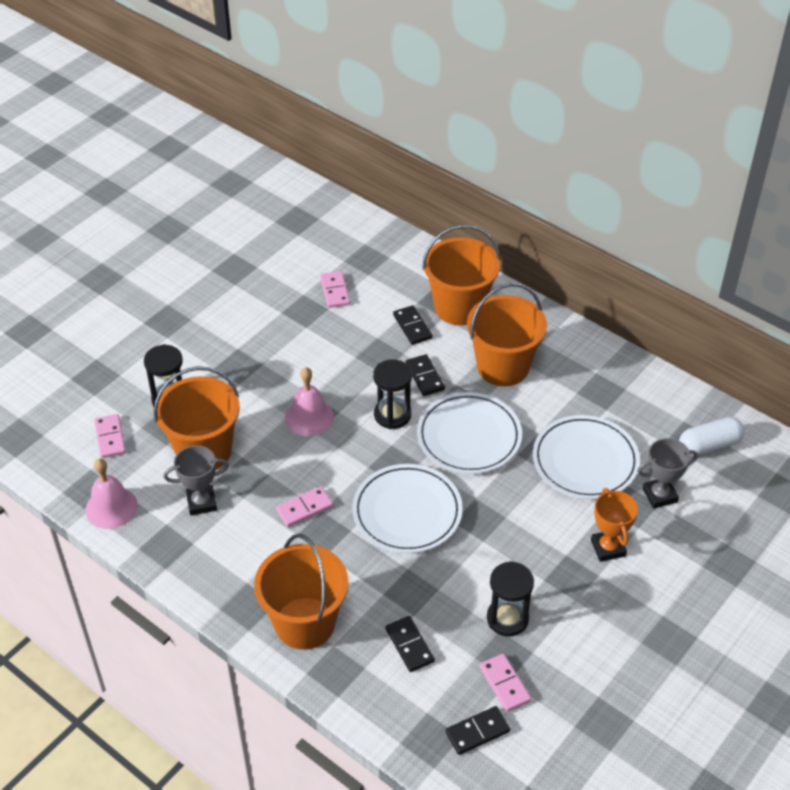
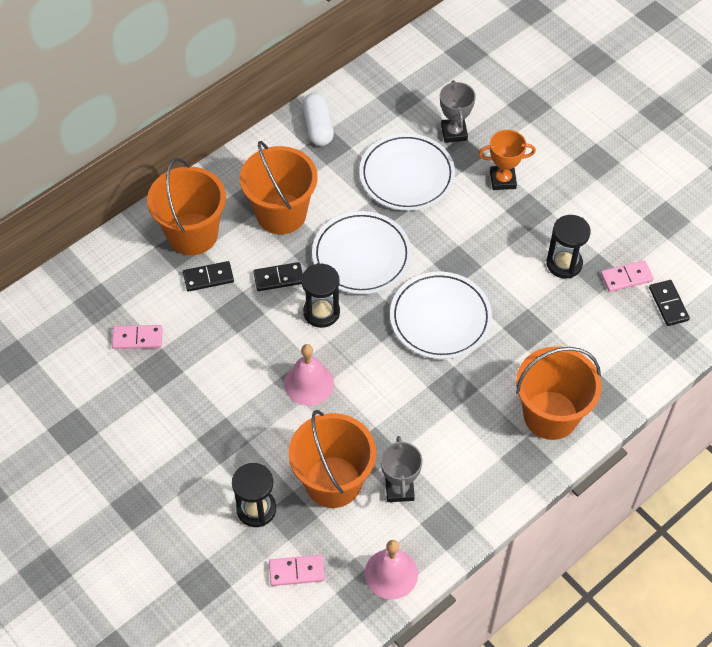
camera: 80 degrees left, 10 degrees up
pink domino [276,487,333,527] -> none
black domino [386,616,435,672] -> none
white capsule [679,417,745,456] -> white capsule moved to [303,93,334,146]

